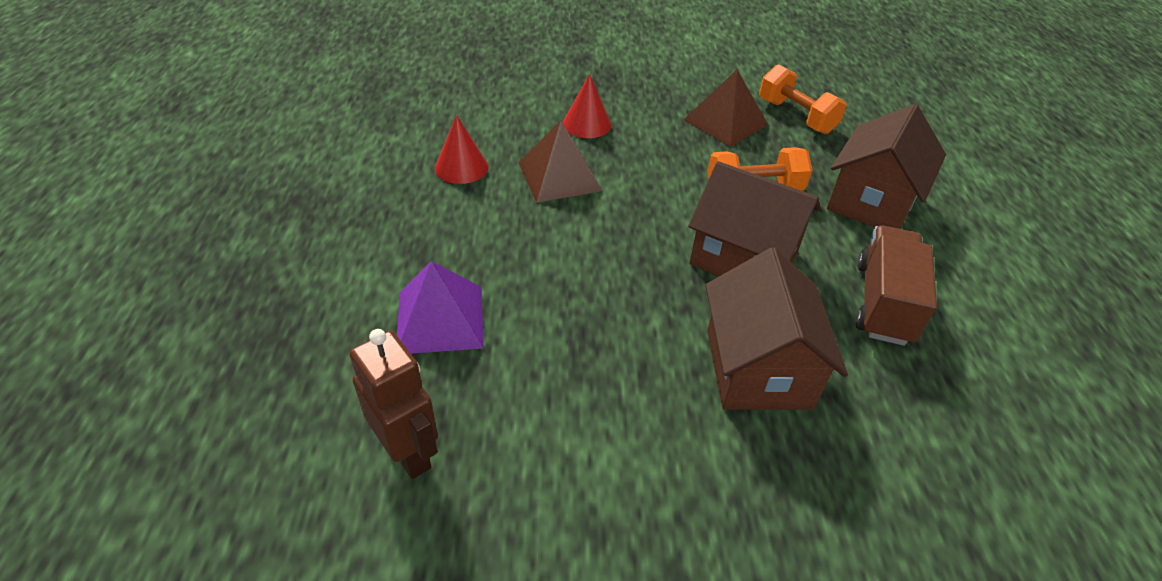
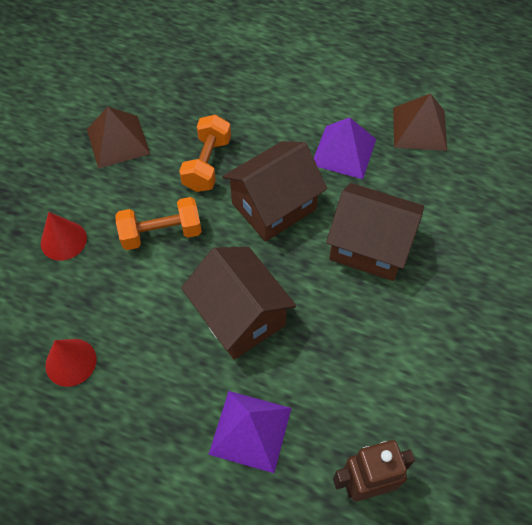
camera: 65 degrees left, 15 degrees up
brown pyramid [518,121,602,203] -> brown pyramid moved to [393,93,447,151]
orange dumbbell [759,64,847,134] -> orange dumbbell moved to [116,197,202,250]
brown house [827,104,946,229] -> brown house moved to [181,247,296,360]
brown truck [855,226,937,346] -> purple pyramid [314,117,376,179]

